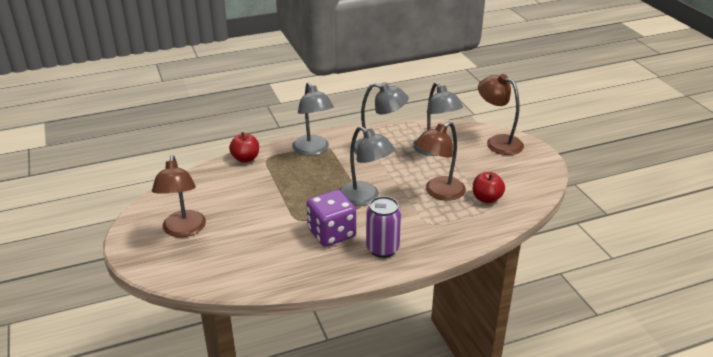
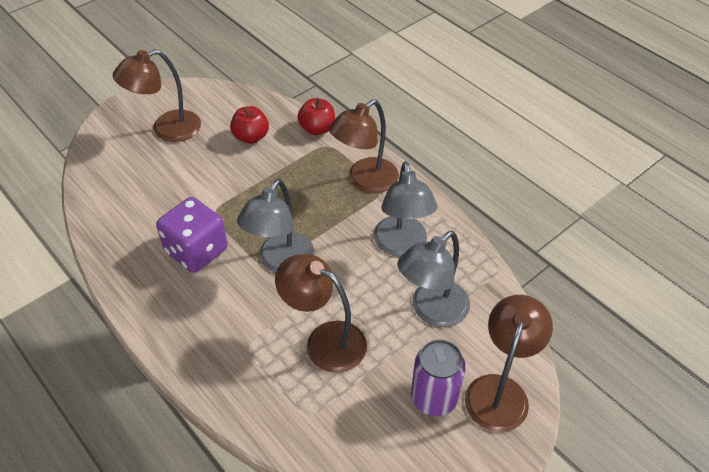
camera: 70 degrees right, 15 degrees up
grey lamp [292,82,334,156] -> brown lamp [329,100,399,193]
purple can [366,196,401,258] -> purple can moved to [411,339,466,416]
red apple [473,172,505,203] -> red apple moved to [230,106,269,144]

